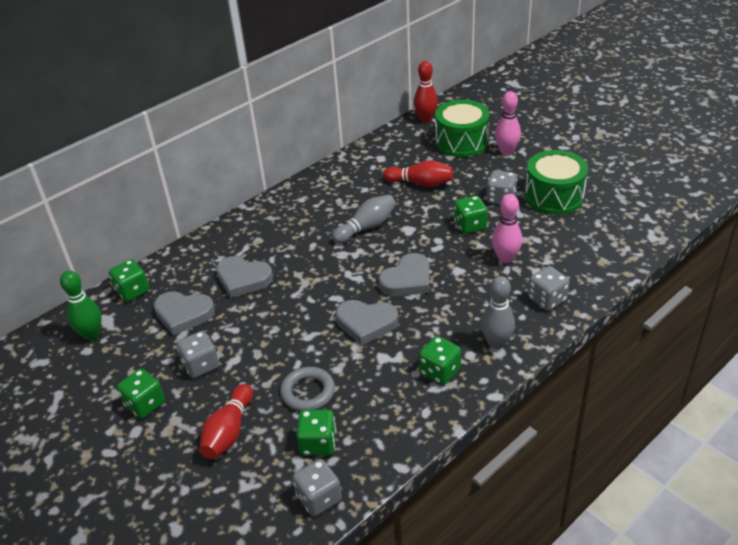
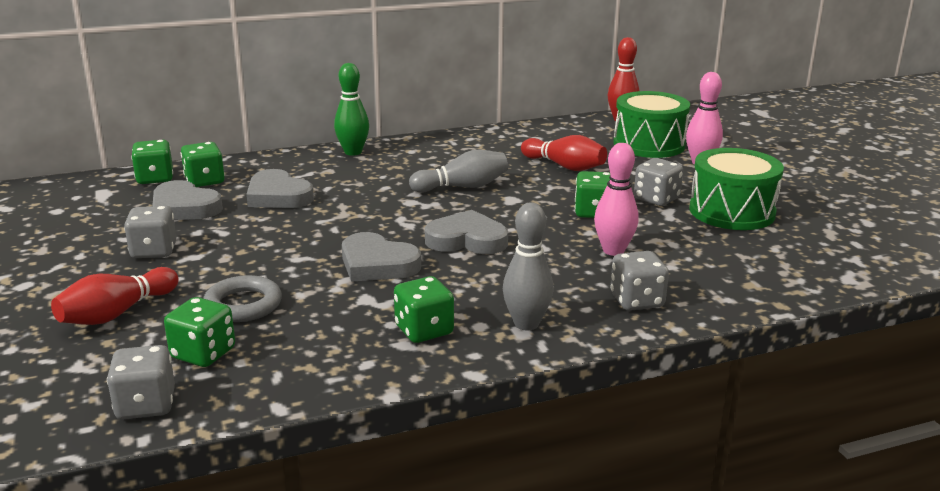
camera: 20 degrees right, 15 degrees down
green bowling pin [60,270,102,340] -> green bowling pin moved to [334,63,369,156]
green dice [117,369,165,419] -> green dice moved to [181,142,225,187]
grey heart [379,253,429,296] -> grey heart turned 150 degrees counterclockwise [425,210,508,254]

